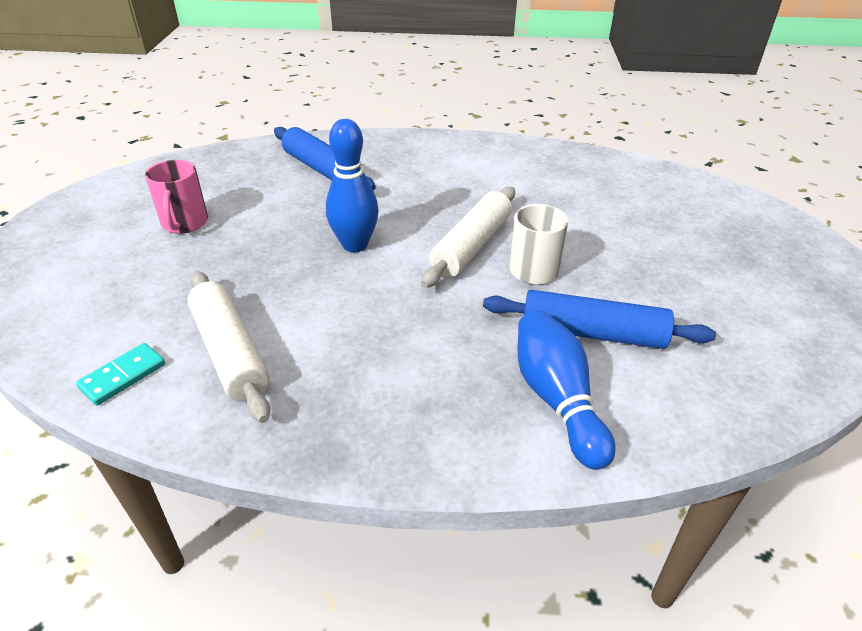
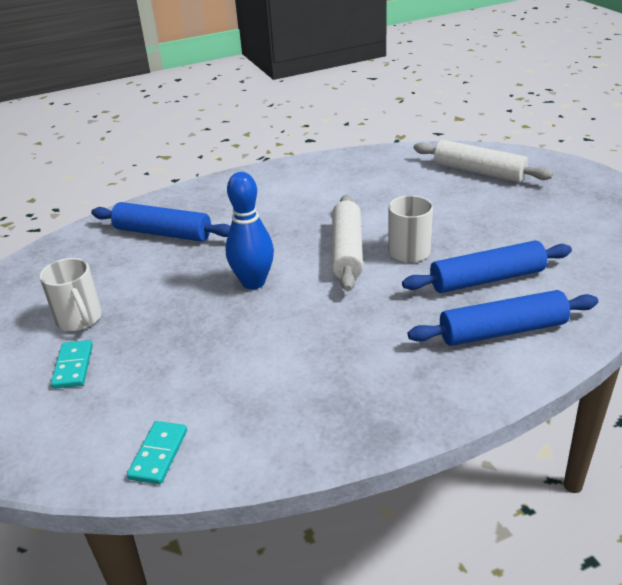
camera: 25 degrees left, 5 degrees down
pink mug [145,160,208,234] -> white mug [39,258,102,331]
white rolling pin [187,271,271,423] -> white rolling pin moved to [413,140,553,182]
blue bowling pin [518,310,616,470] -> blue rolling pin [408,290,598,346]
none -> turquoise domino [51,340,93,389]

